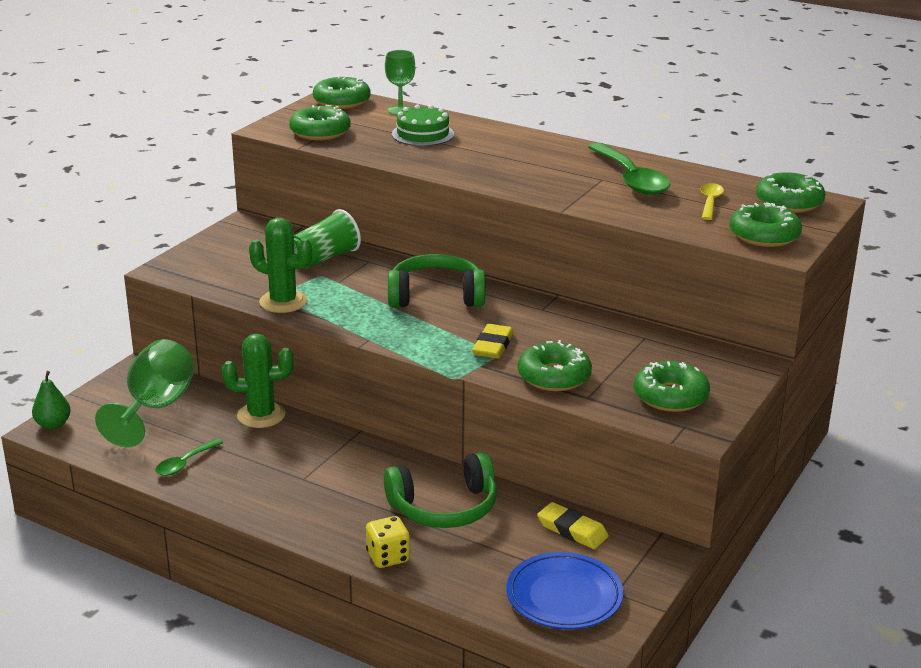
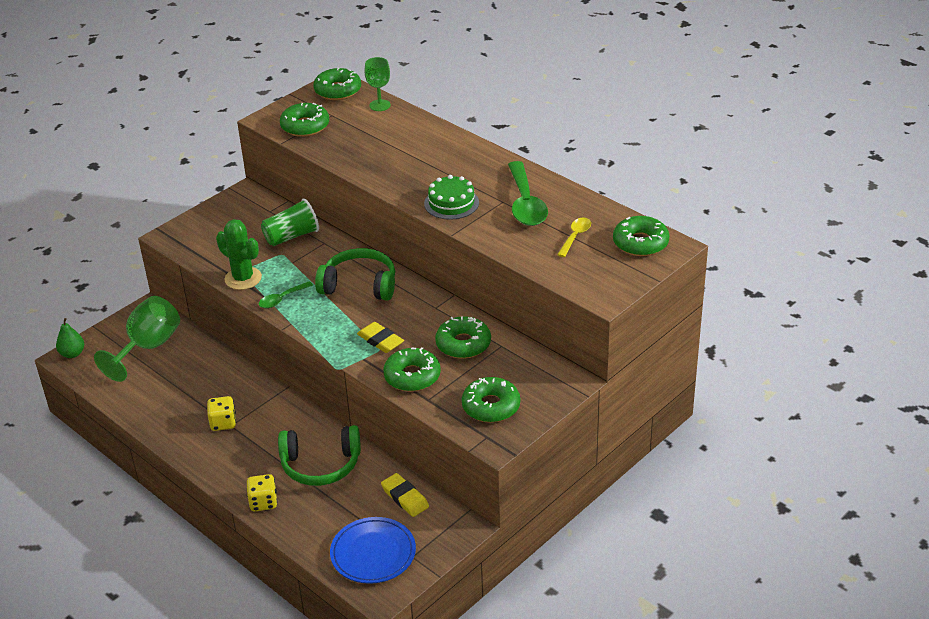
camera: 15 degrees right, 10 degrees up
green spoon [155,439,223,476] -> green spoon moved to [259,281,313,308]
green cactus [222,334,293,428] -> none
green cake [392,104,454,146] -> green cake moved to [424,175,479,220]
yellow eraser [472,324,514,359] -> yellow eraser turned 75 degrees counterclockwise [357,322,404,353]
green donut [729,203,802,247] -> green donut moved to [435,316,491,359]
none -> yellow dice [207,396,236,431]

